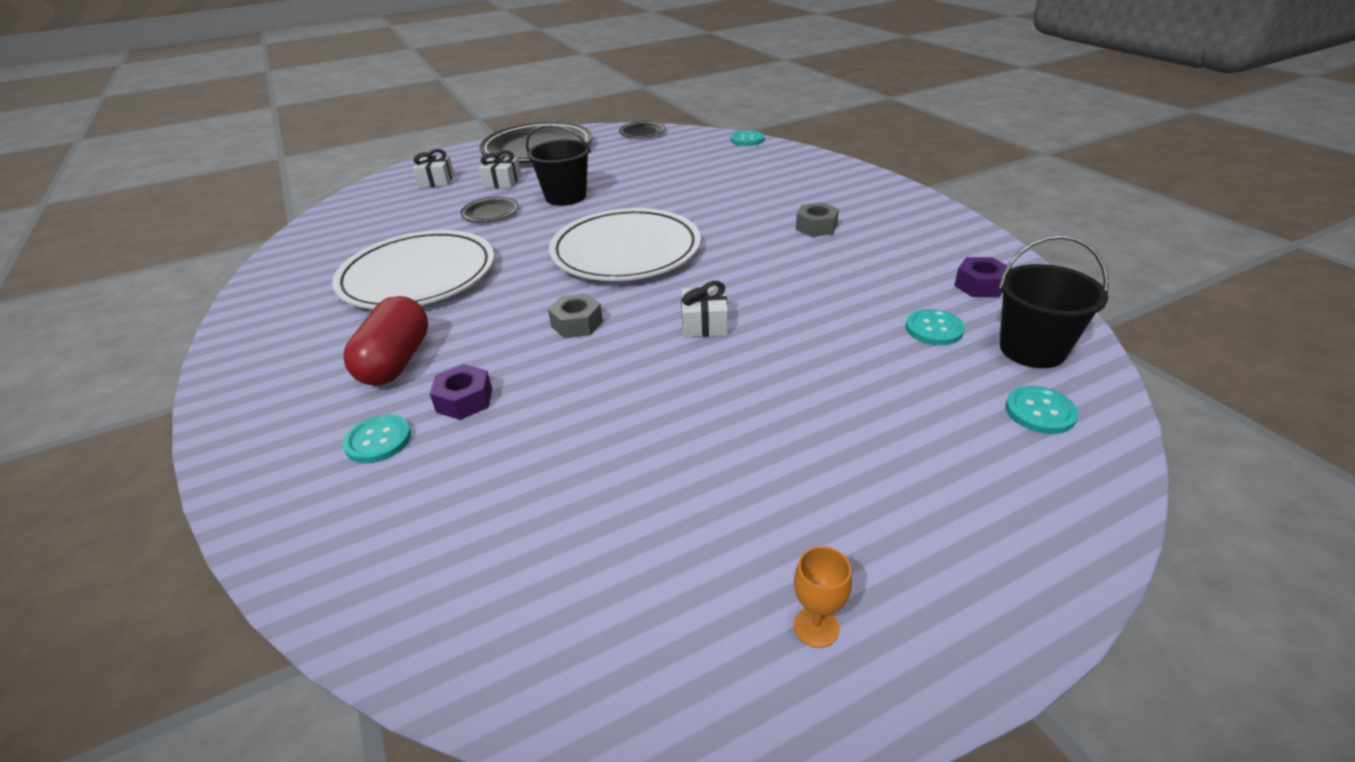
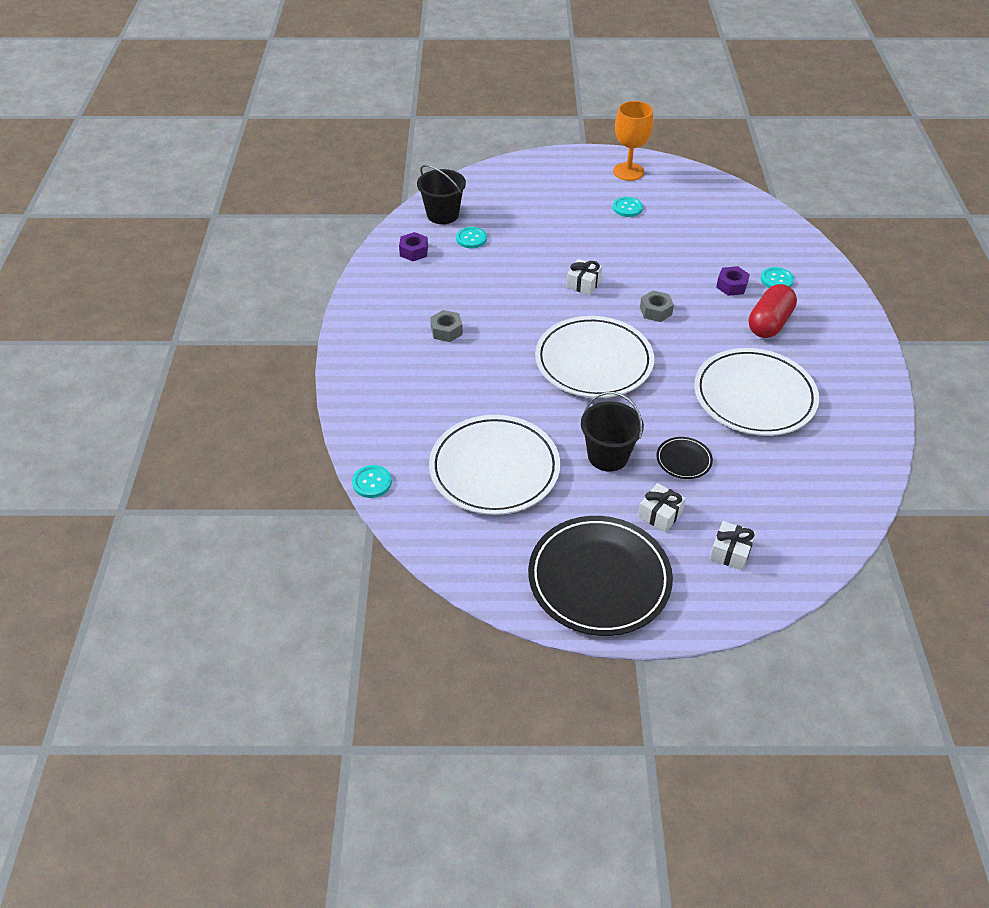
camera: 155 degrees left, 10 degrees up
black plate [619,121,666,138] -> none
orange goblet [794,546,852,648] -> orange goblet [613,101,653,181], size x2.08
turquoise button [1005,386,1078,434] -> turquoise button moved to [613,197,643,217]
none -> white plate [429,415,560,515]

